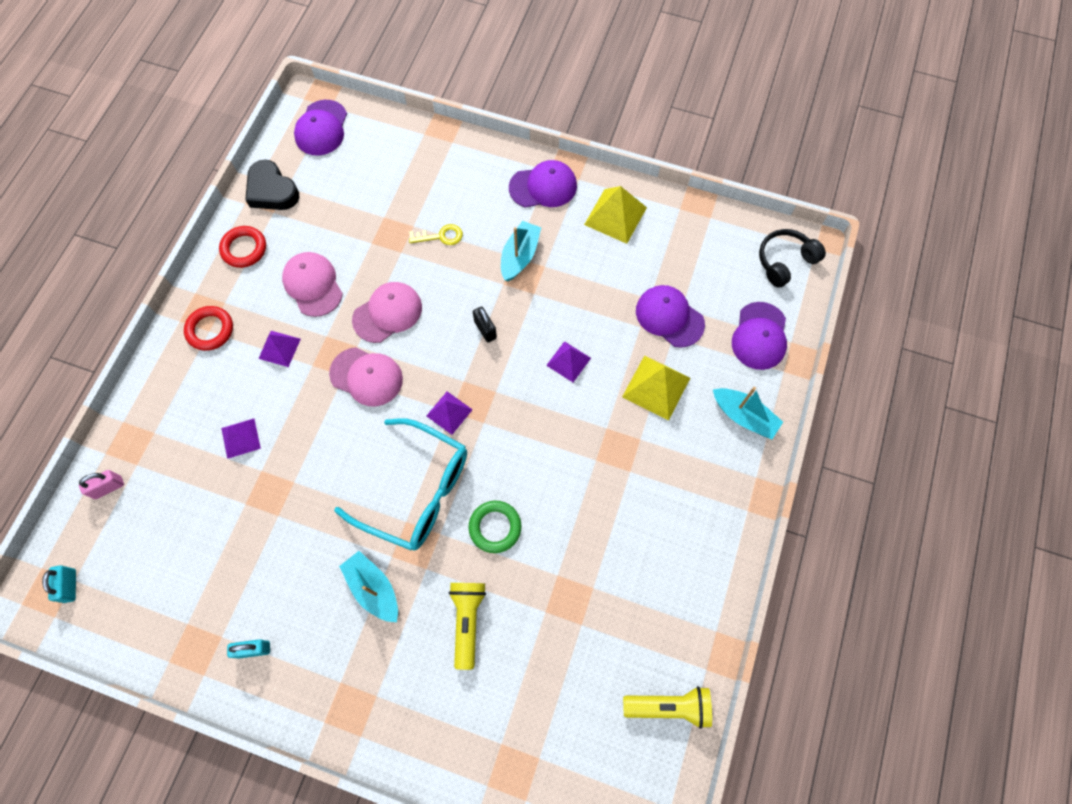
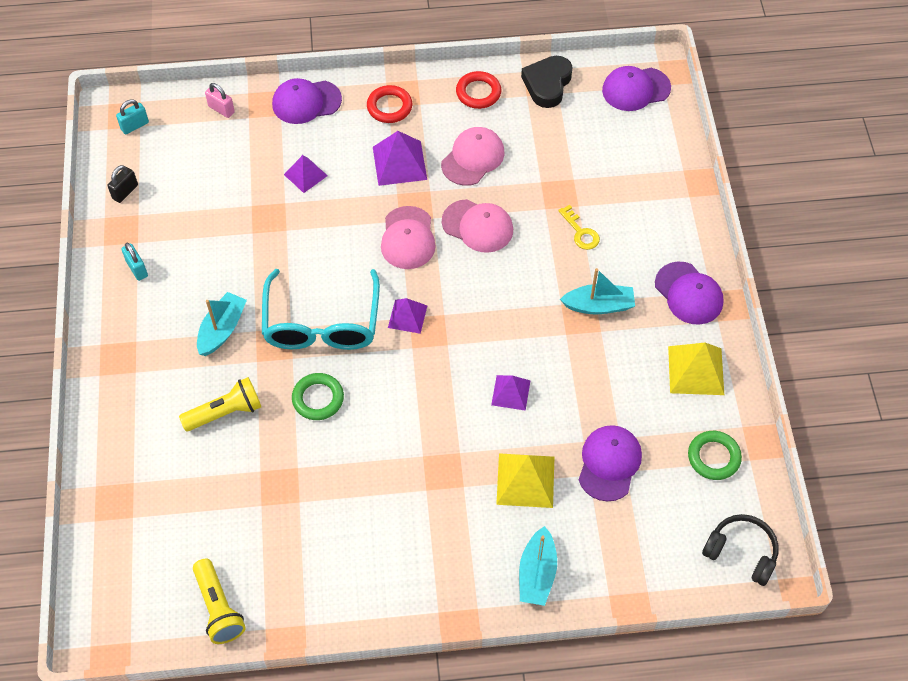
camera: 65 degrees right, 10 degrees down
purple pyramid [259,331,301,367] -> purple pyramid [373,131,427,186], size x1.57
black padlock [473,306,497,343] -> black padlock moved to [107,165,138,203]
purple cap [732,302,787,370] -> purple cap moved to [272,78,342,124]
none -> green ring [688,431,742,480]

